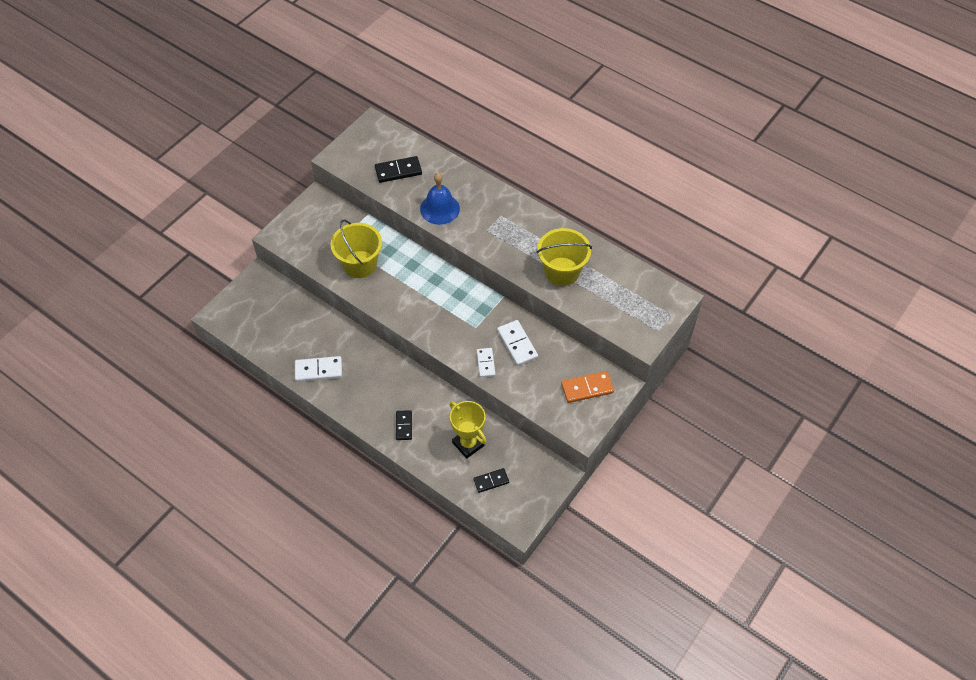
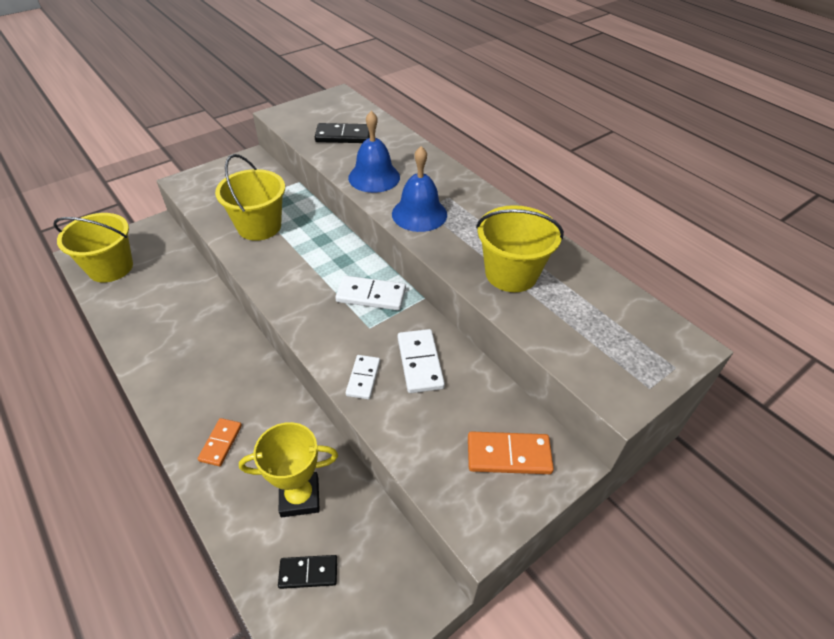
camera: 15 degrees right, 10 degrees down
white domino [295,356,342,382] -> white domino moved to [335,276,406,310]
black domino [396,410,412,440] -> orange domino [198,418,242,466]
yellow trophy [450,401,486,459] -> yellow trophy turned 75 degrees counterclockwise [239,422,338,517]
none -> yellow bucket [53,213,133,282]
none -> blue bell [392,146,447,232]

